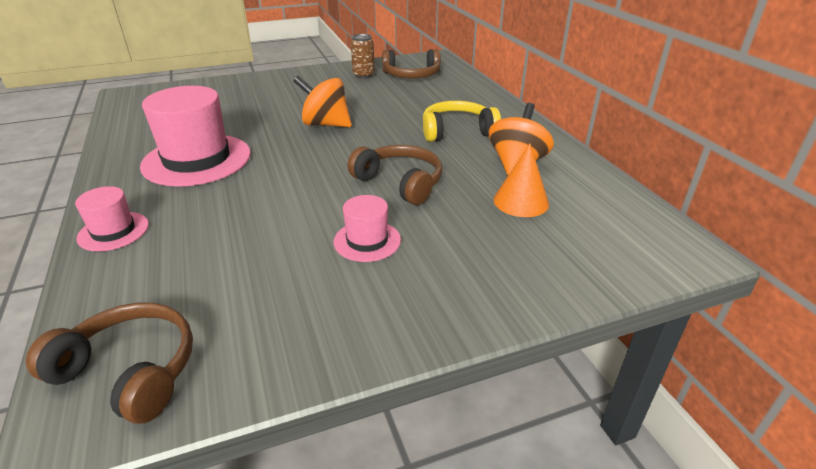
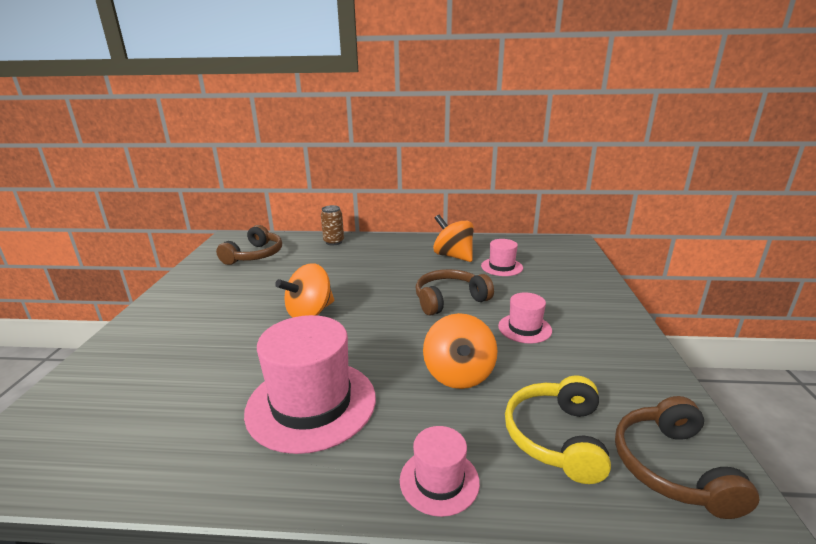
camera: 65 degrees left, 10 degrees down
brown headphones [26,303,193,424] -> brown headphones turned 45 degrees counterclockwise [615,396,760,519]
brown can [351,34,375,79] -> brown can moved to [321,205,344,245]
yellow headphones [423,101,501,142] -> yellow headphones moved to [505,376,611,484]
orange cone [494,144,549,217] -> pink hat [481,239,523,276]
none -> orange spinning top [423,313,497,389]

